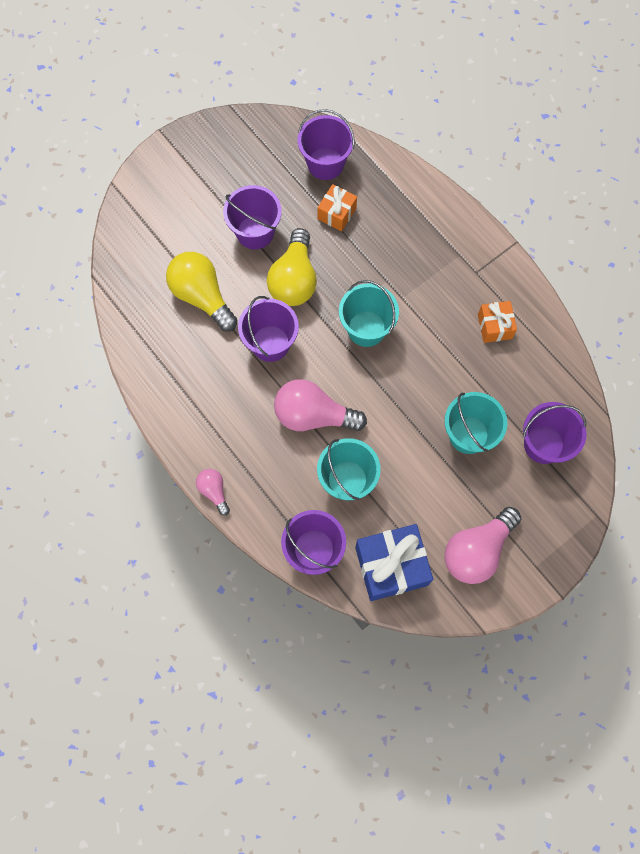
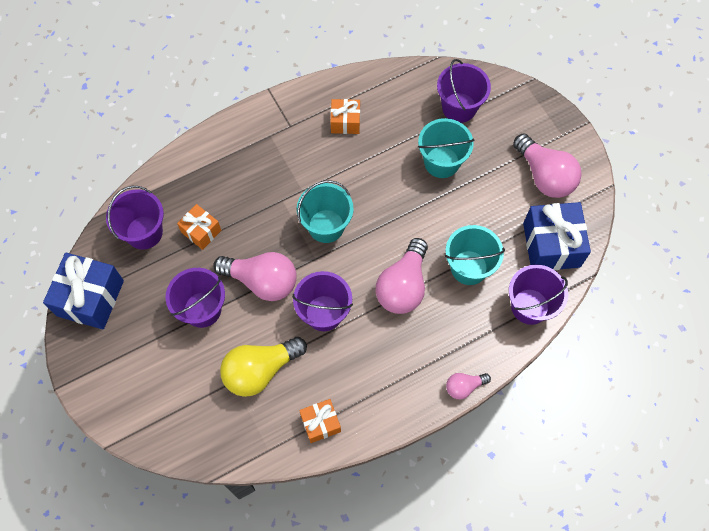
camera: 80 degrees left, 5 degrees down
yellow light bulb [267,228,317,306] -> pink light bulb [213,252,297,301]
none -> blue gift [43,253,124,329]
none -> orange gift [299,399,341,443]

